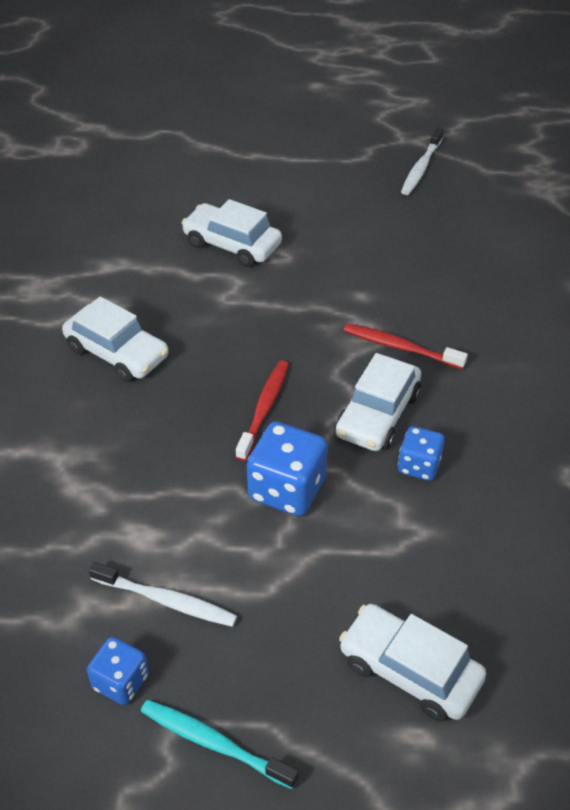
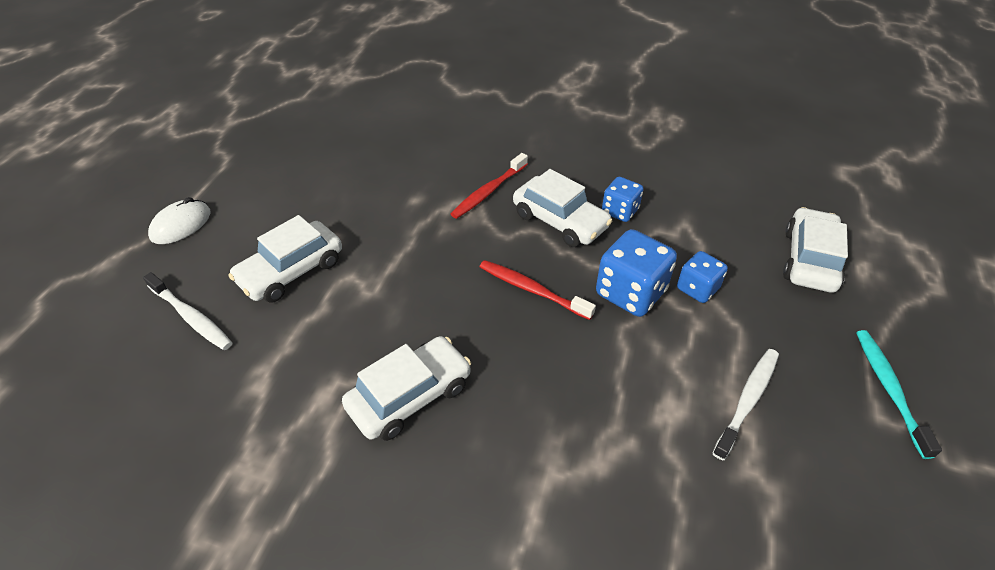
camera: 75 degrees left, 0 degrees up
blue dice [87,637,149,705] -> blue dice moved to [677,251,728,303]
turquoise toothbrush [141,700,298,789] -> turquoise toothbrush turned 135 degrees clockwise [856,330,942,459]
white car [339,604,486,722] -> white car turned 150 degrees clockwise [783,207,848,293]
white toothbrush [401,128,443,195] -> white toothbrush moved to [143,272,232,350]
none -> white mouse [148,197,211,244]

